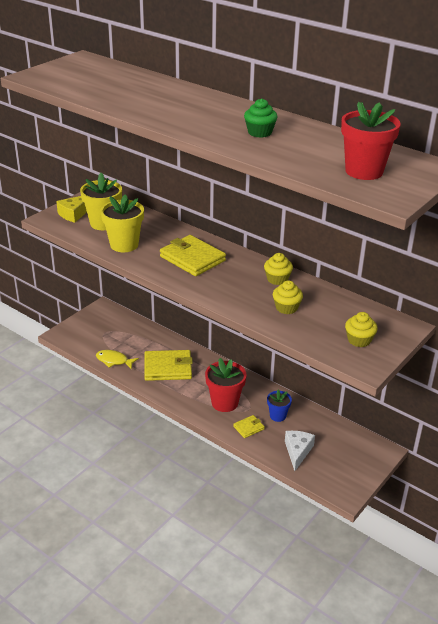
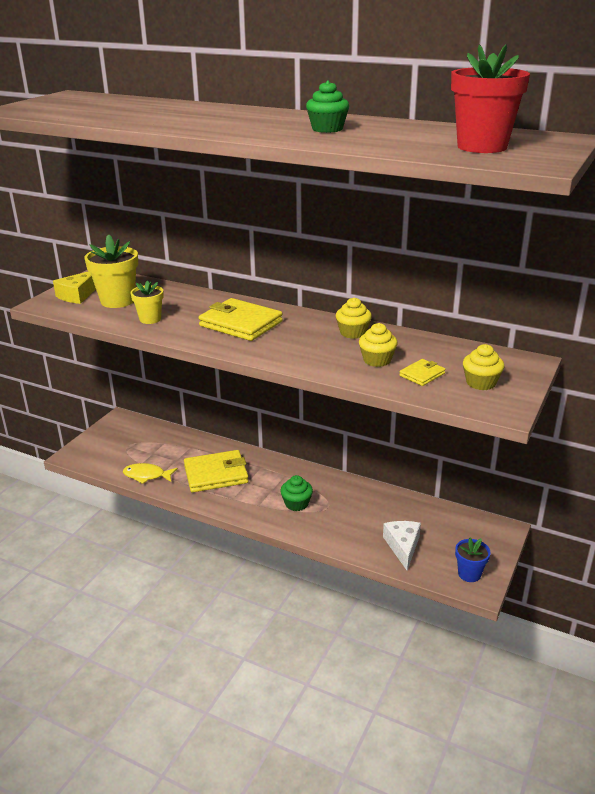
camera: 10 degrees left, 5 degrees down
yellow flower pot [100,194,144,252] -> yellow flower pot [131,281,164,324], size x0.60
red flower pot [205,358,246,412] -> green cupcake [280,475,313,511]
yellow wallet [233,415,265,438] -> yellow wallet moved to [399,359,445,386]
blue flower pot [267,390,292,422] -> blue flower pot moved to [455,538,490,582]

